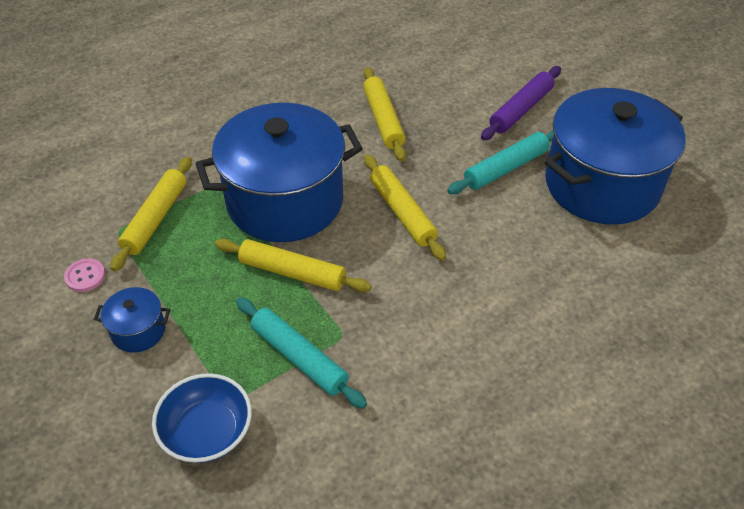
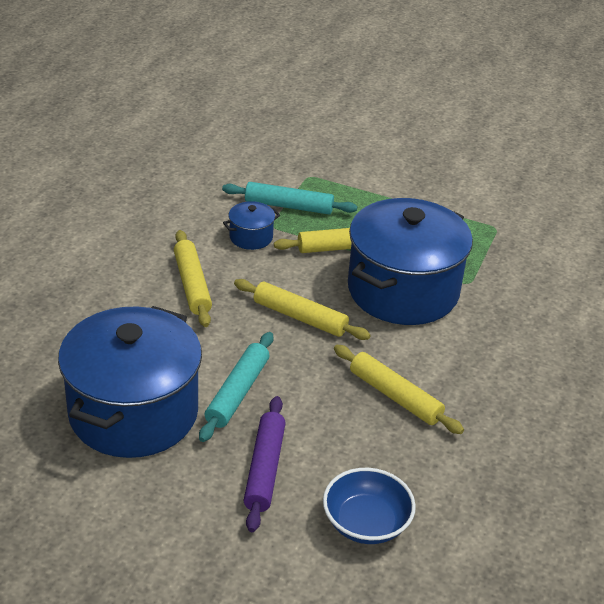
camera: 145 degrees right, 10 degrees down
pink button [64,259,105,292] -> none
blue pot [94,287,170,353] -> blue pot moved to [223,201,280,250]
yellow rolling pin [110,157,192,271] -> yellow rolling pin moved to [174,230,212,327]
blue bowl [152,373,252,463] -> blue bowl moved to [323,468,416,544]

